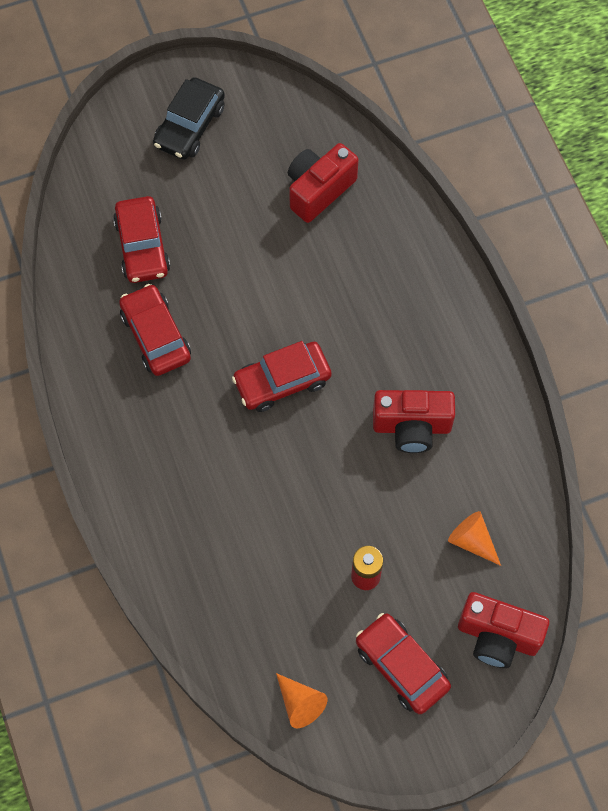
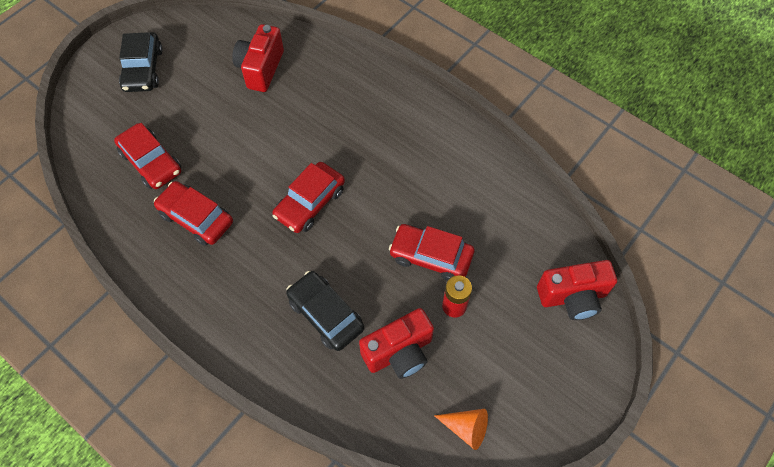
camera: 30 degrees left, 5 degrees down
red car [356,613,451,714] -> red car moved to [389,224,474,281]
red camera [373,390,455,453] -> red camera moved to [359,308,434,379]
orange cone [448,511,501,566] -> none
none -> black car [286,271,364,351]

